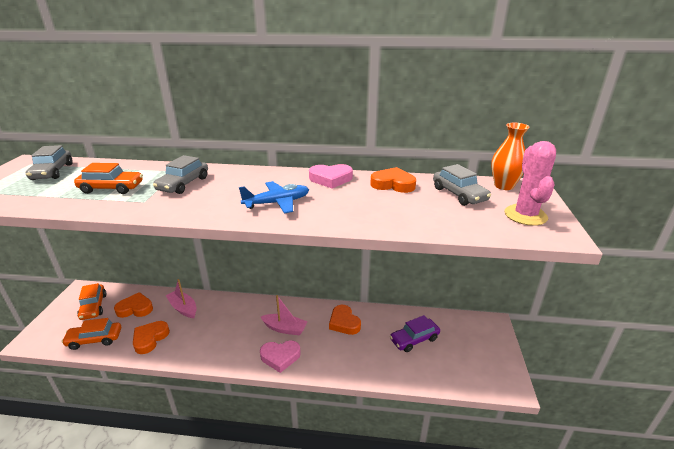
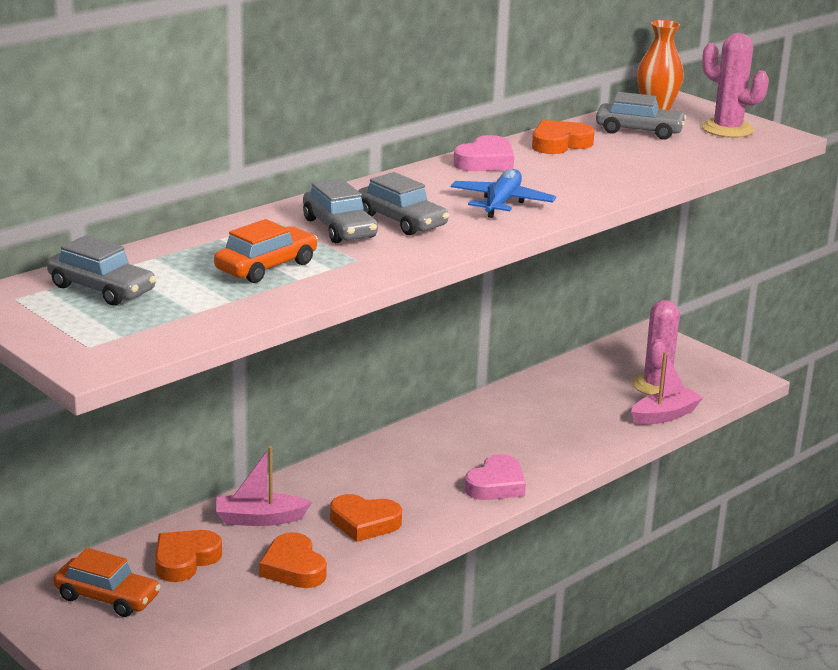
camera: 50 degrees left, 5 degrees down
orange car [61,318,121,350] -> none
pink boat [260,295,308,335] -> pink boat moved to [631,352,703,425]
orange heart [329,305,361,335] -> orange heart moved to [330,494,402,542]
purple car [390,315,440,352] -> none
none -> grey car [358,172,449,235]
none -> pink cactus [632,300,680,395]

